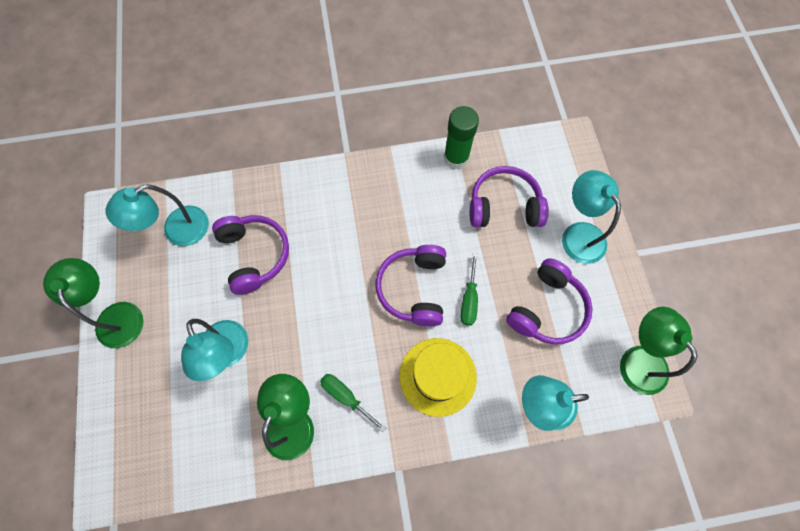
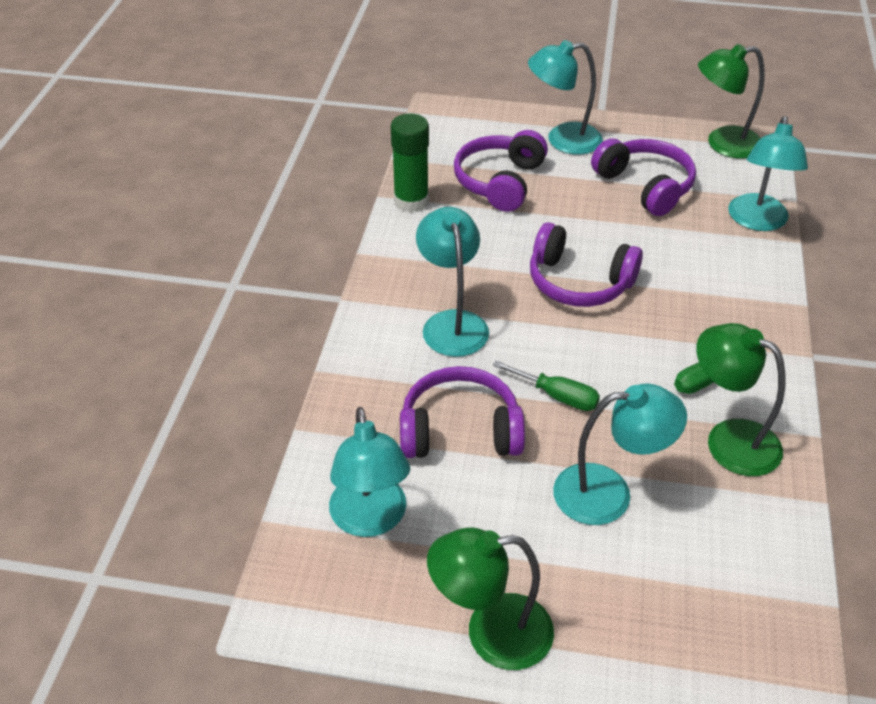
camera: 70 degrees left, 25 degrees down
yellow hat [399,338,477,417] -> none
green screwdriver [461,253,478,326] -> green screwdriver moved to [493,361,600,411]
none -> turquoise lamp [416,207,489,357]

